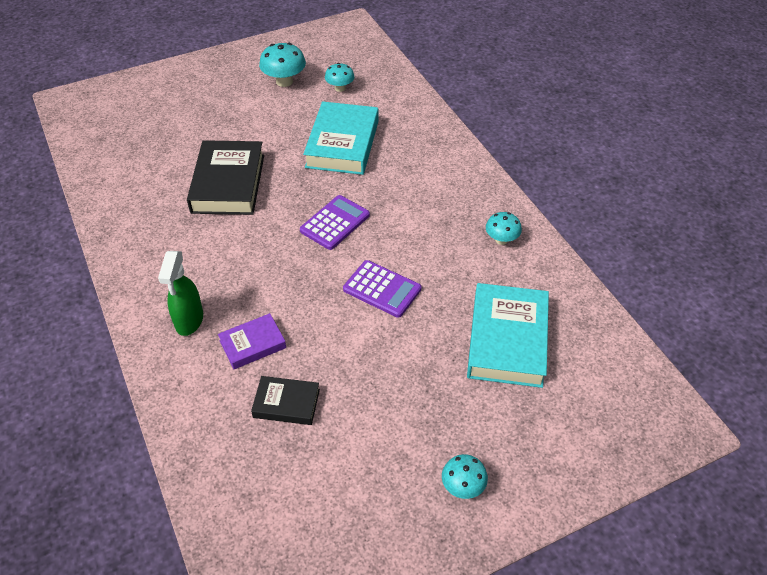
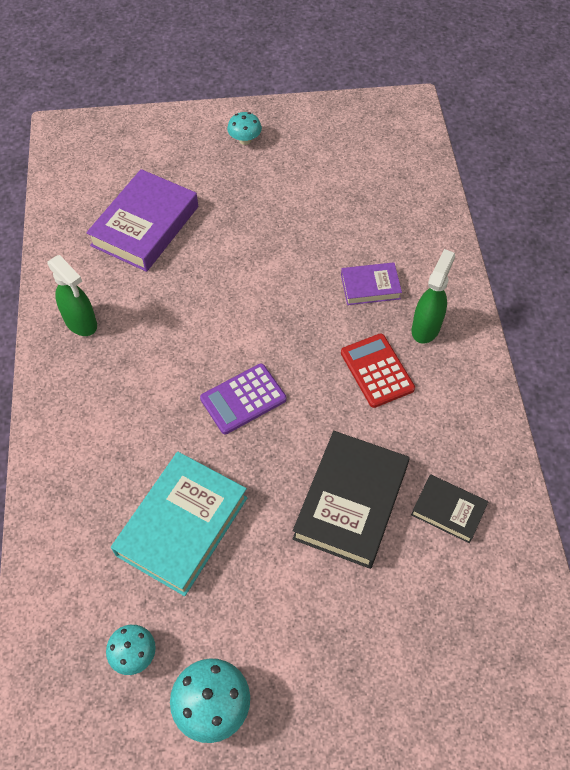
camera: 160 degrees left, 10 degrees up
black book [251,376,320,425] -> black book moved to [411,474,488,543]
purple calculator [343,260,421,318] -> none
turquoise book [467,283,549,388] -> purple book [86,169,198,272]
turquoise mushroom [486,212,522,245] -> green spray bottle [47,255,97,336]
none -> red calculator [341,333,415,408]

